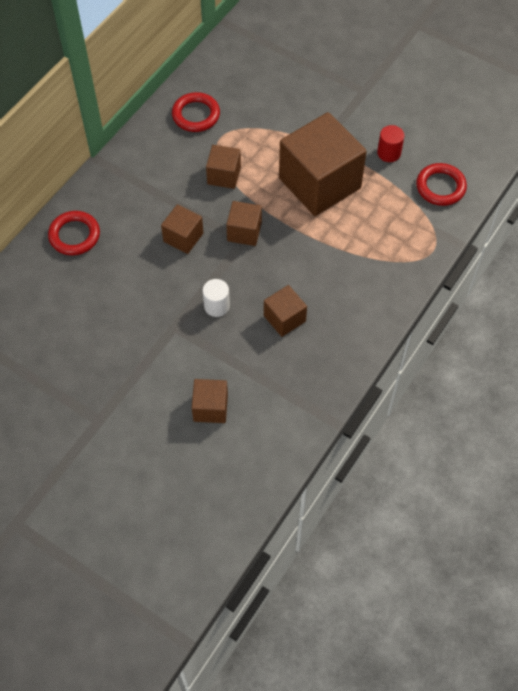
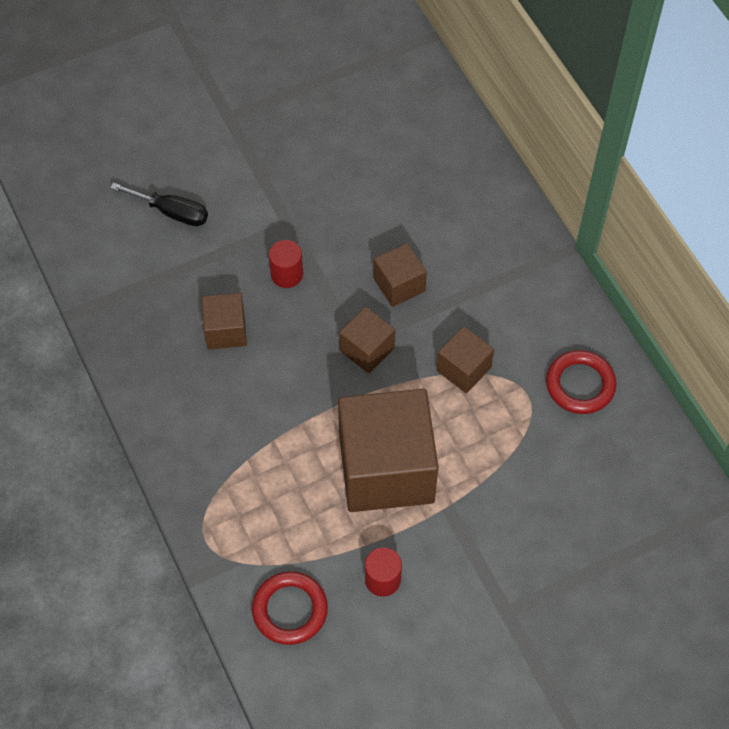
camera: 120 degrees right, 0 degrees up
red ring [48,211,100,255] -> none
brown cube [192,379,228,423] -> black screwdriver [110,183,208,226]
white cylinder [202,279,230,317] -> red cylinder [269,240,303,288]

